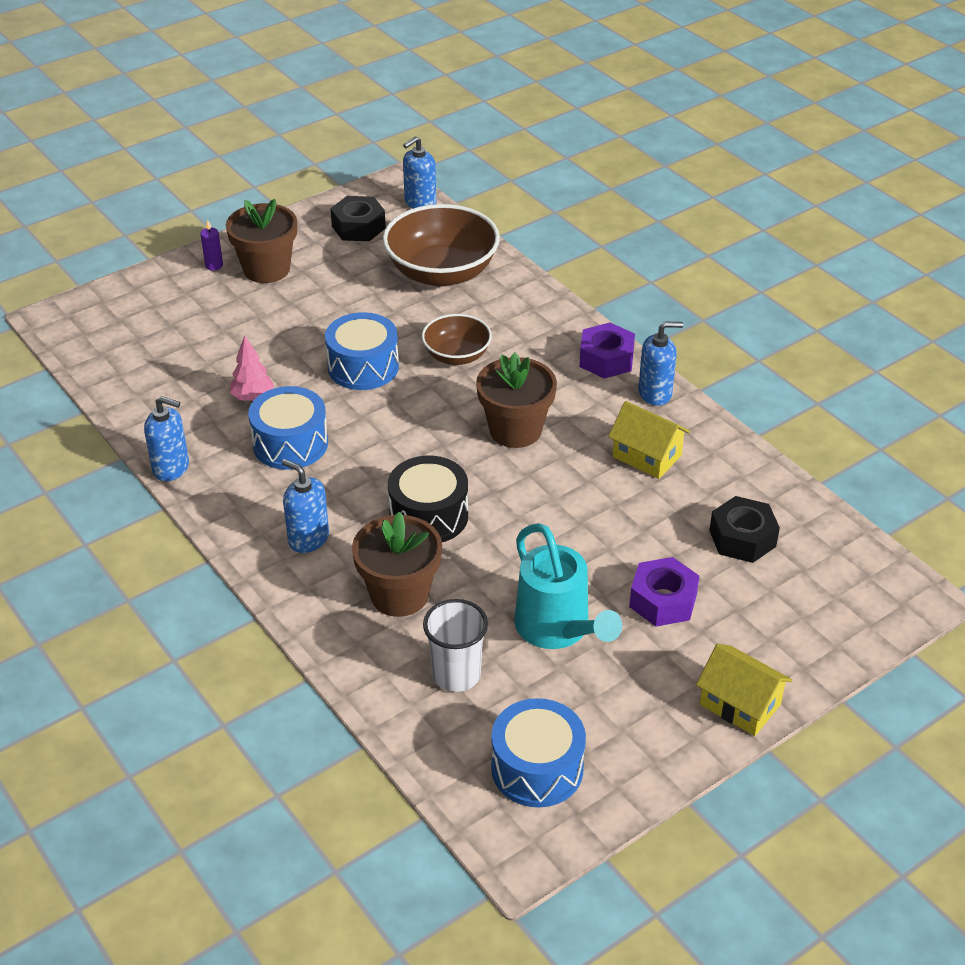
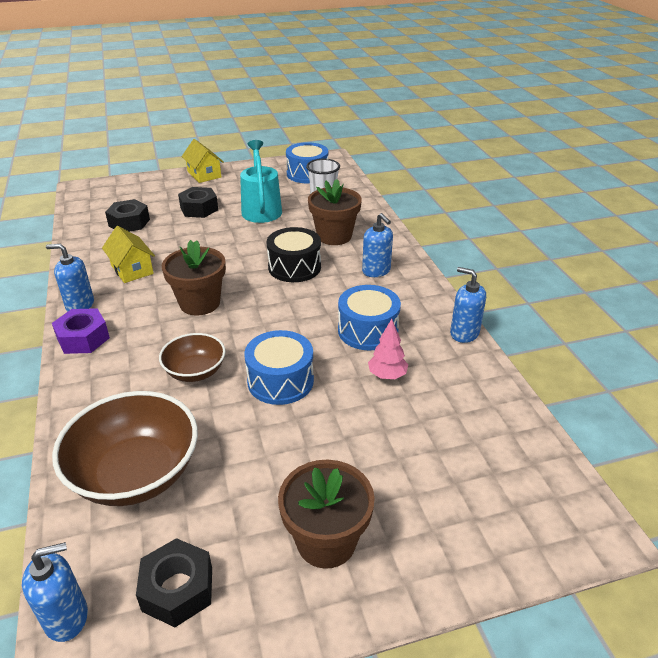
camera: 160 degrees left, 5 degrees down
purple candle [201,219,223,271] -> none
purple nut [629,557,699,626] -> black nut [178,187,218,218]

